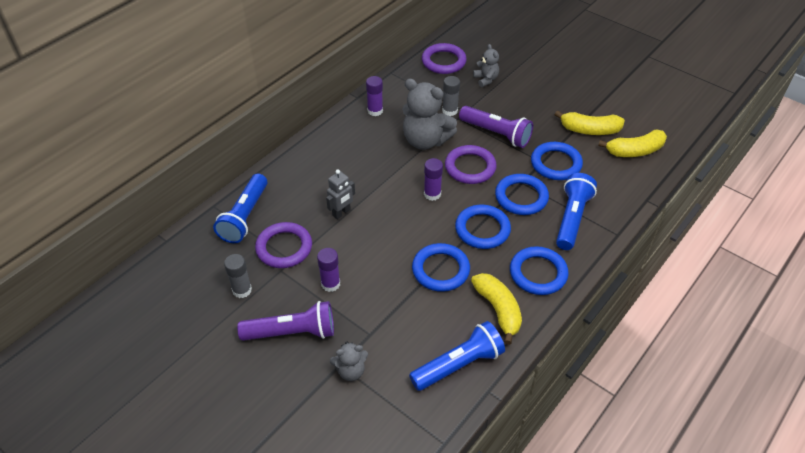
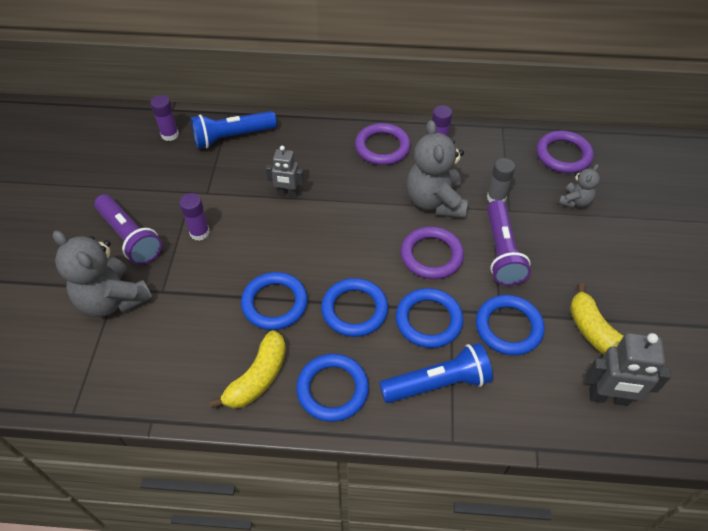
camera: 55 degrees right, 5 degrees up
grey glue stick [224,254,252,298] -> none
purple ring [255,222,312,268] -> purple ring moved to [355,123,410,165]
grey teddy bear [330,342,368,381] -> grey teddy bear [53,230,152,317], size x1.93
blue flashlight [409,321,505,391] -> none
purple glue stick [424,158,443,201] -> purple glue stick moved to [150,95,179,141]
yellow banana [598,129,667,157] -> grey robot [586,333,671,406]

